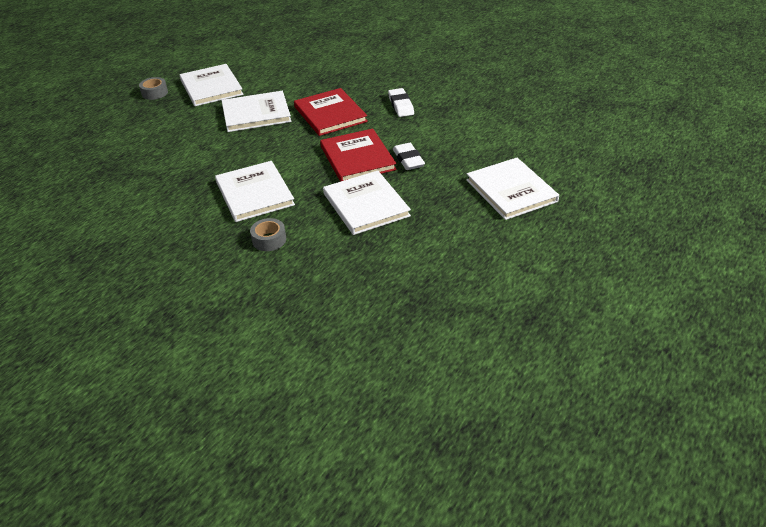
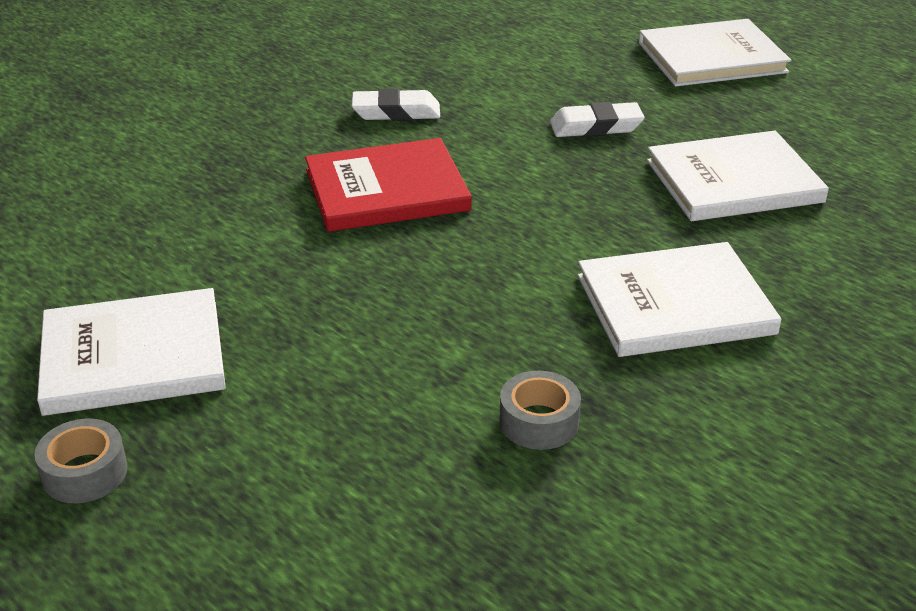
camera: 80 degrees left, 5 degrees down
white book [221,91,291,132] -> none
grey tape [250,218,286,251] -> grey tape moved to [499,370,581,450]
red book [320,129,397,182] -> none

